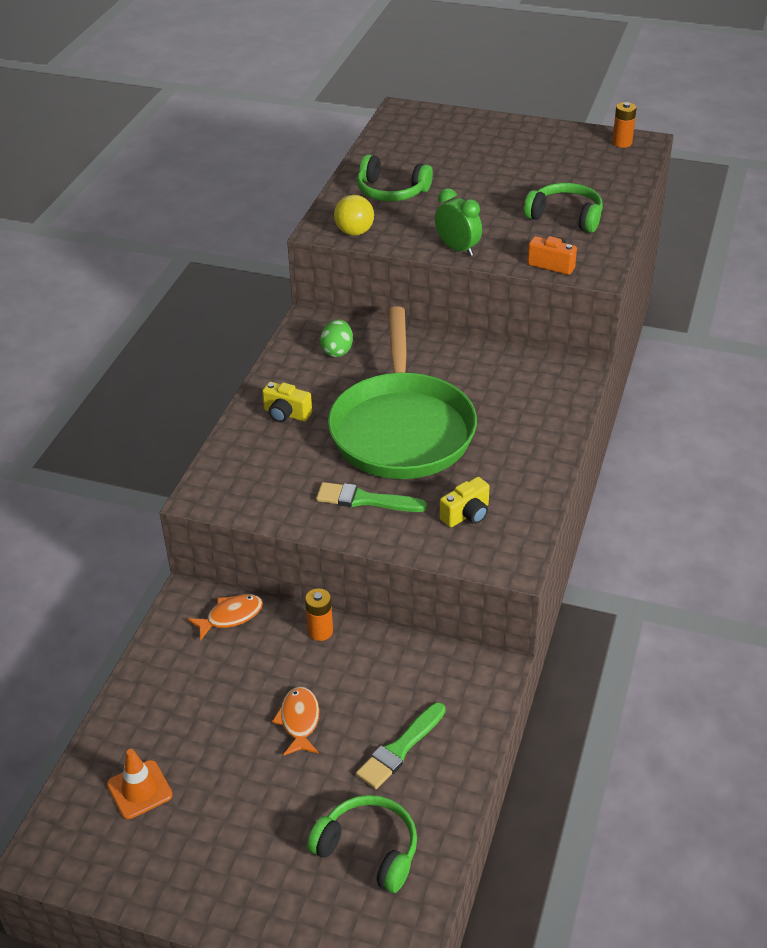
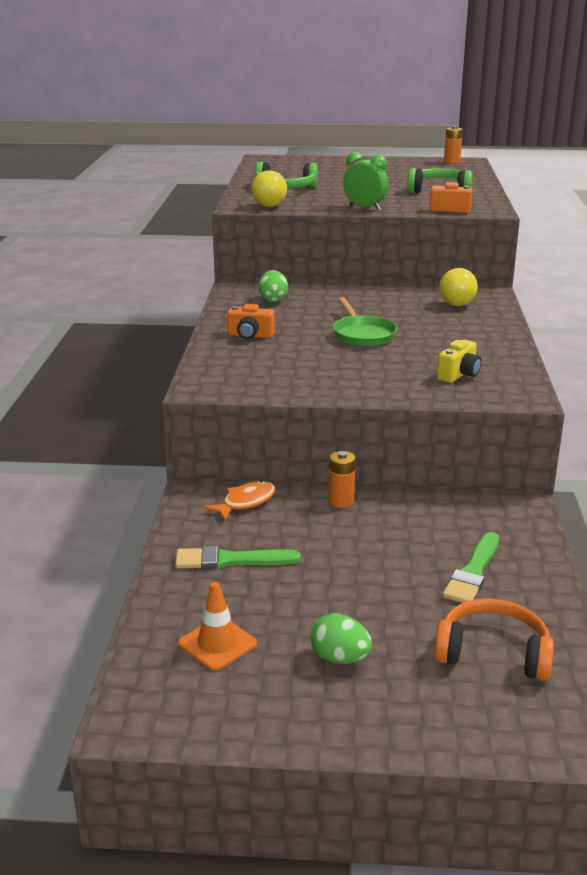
camera: 15 degrees left, 15 degrees down
yellow camera [262,382,312,422] -> orange camera [227,304,275,339]
orange fish [272,687,319,756] -> none
green headphones [307,795,417,893] -> orange headphones [434,598,554,681]
green brush [316,482,427,512] -> green brush moved to [175,546,301,569]
green pan [328,306,477,479] -> green pan [333,297,397,346], size x0.47
none -> green egg [310,613,372,664]
none -> yellow ball [439,268,478,306]

